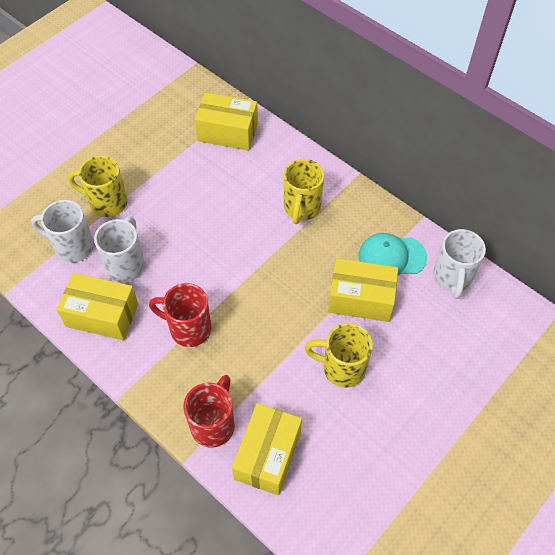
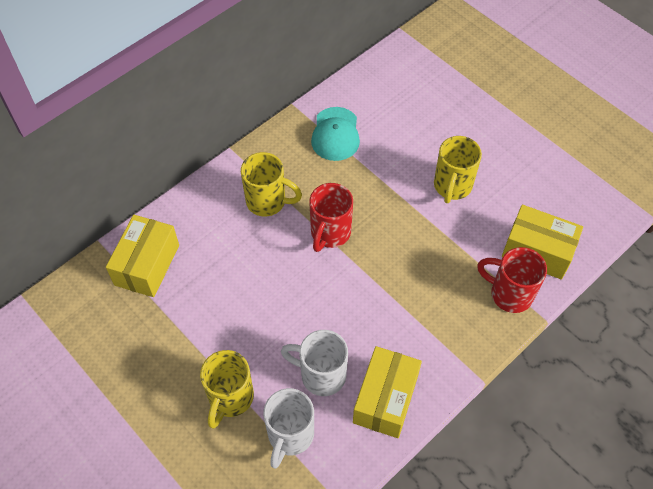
camera: 85 degrees left, 0 degrees up
red mug [149,283,211,347] -> red mug moved to [309,183,353,252]
yellow box [328,258,398,322] -> none
white mug [433,229,486,299] -> none

